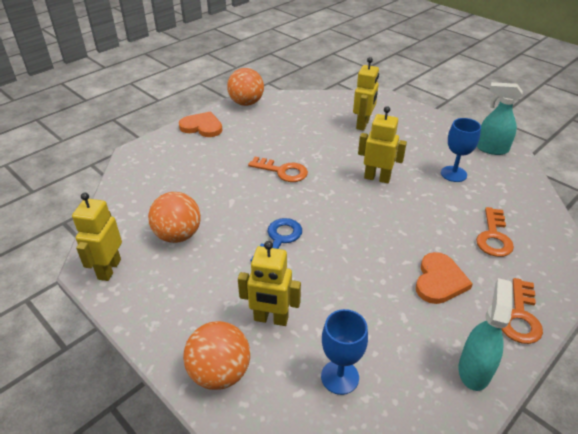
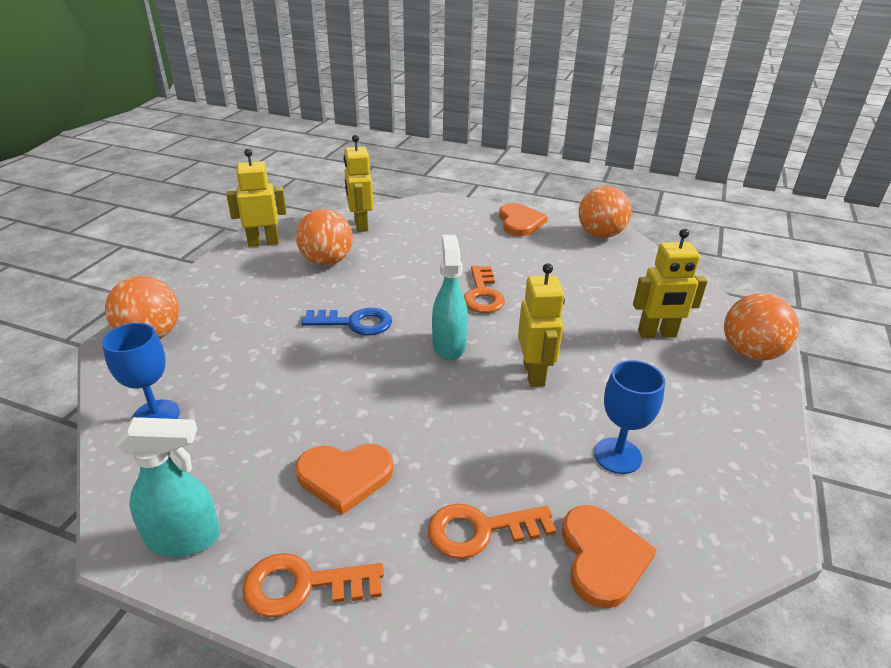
camera: 65 degrees right, 5 degrees down
yellow robot [238,241,301,326] -> yellow robot moved to [344,135,373,232]
turquoise spray bottle [477,82,523,155] -> turquoise spray bottle moved to [432,235,468,360]
none -> orange heart [562,505,657,609]
none -> orange ball [724,293,799,361]

